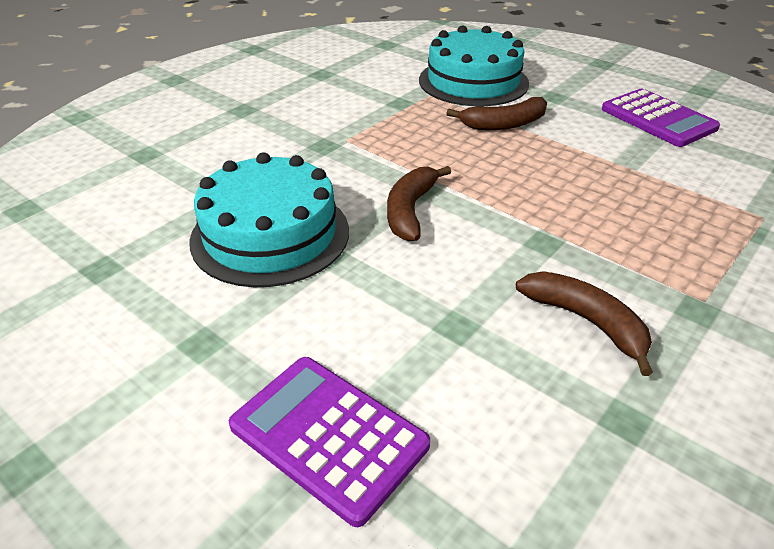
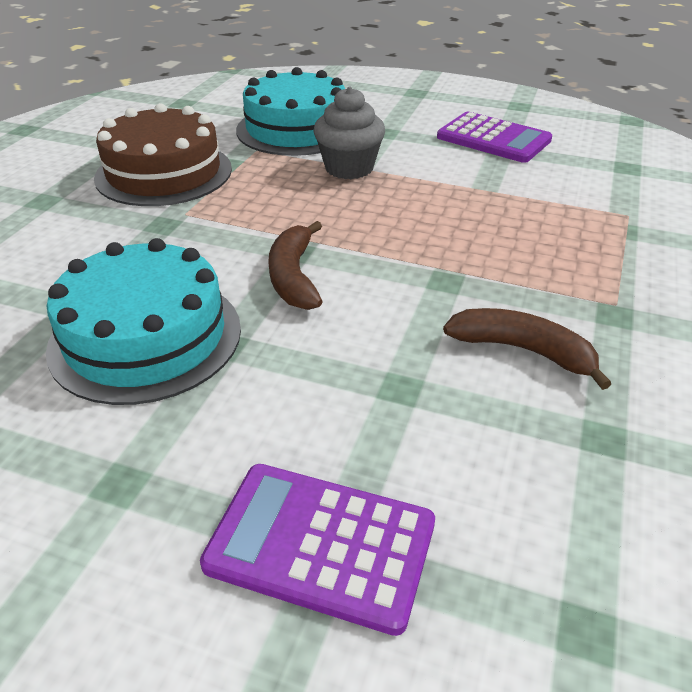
camera: 20 degrees left, 0 degrees up
brown banana [446,97,547,130] -> grey cupcake [313,87,385,179]
none -> brown cake [94,103,232,206]

